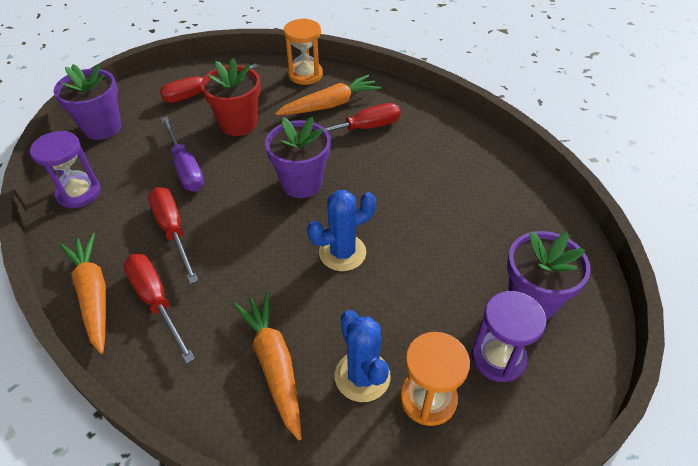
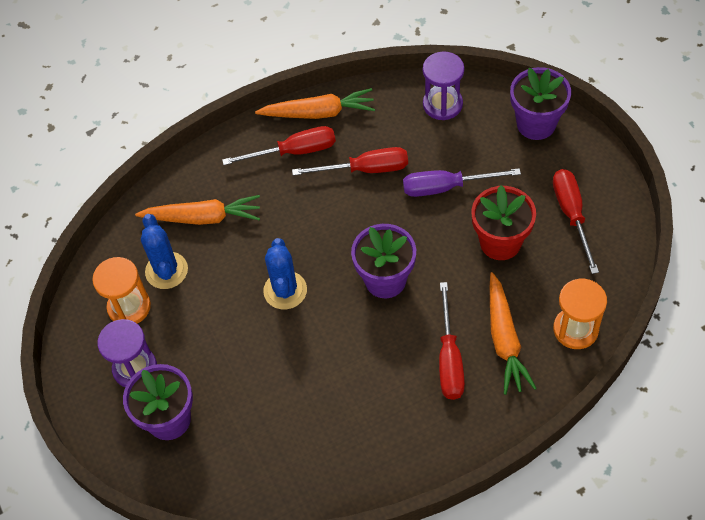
camera: 115 degrees right, 10 degrees up
blue cactus [335,310,391,402] -> blue cactus turned 75 degrees clockwise [141,214,188,289]

